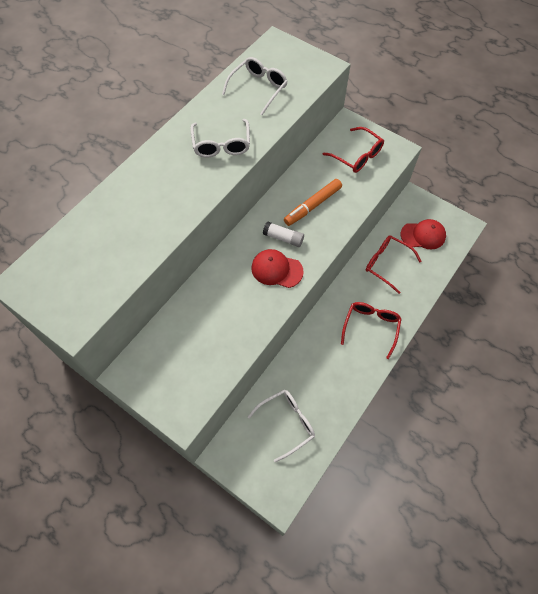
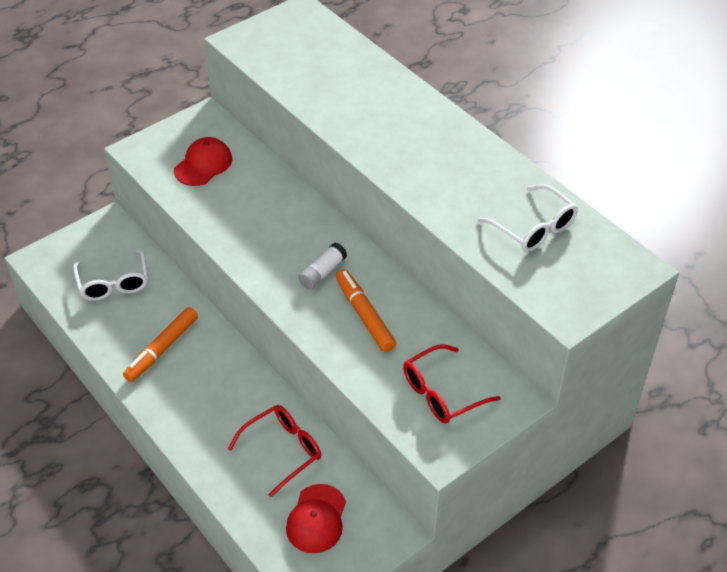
camera: 105 degrees right, 15 degrees down
white glasses [191,119,250,158] -> none
red cap [251,249,304,288] -> red cap moved to [174,137,232,186]
red glasses [341,302,402,359] -> none
none -> orange marker [123,307,198,382]

